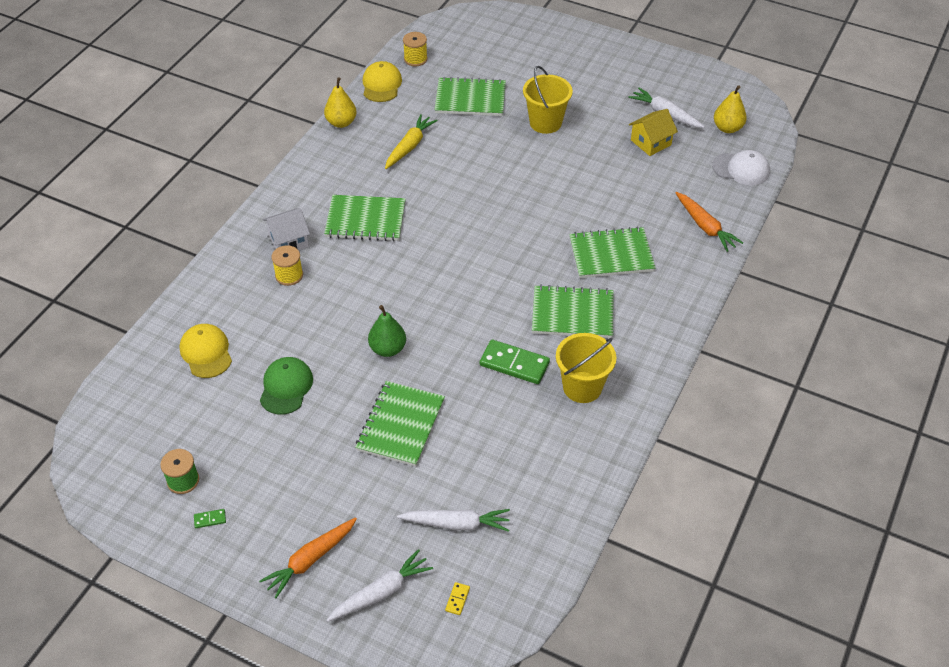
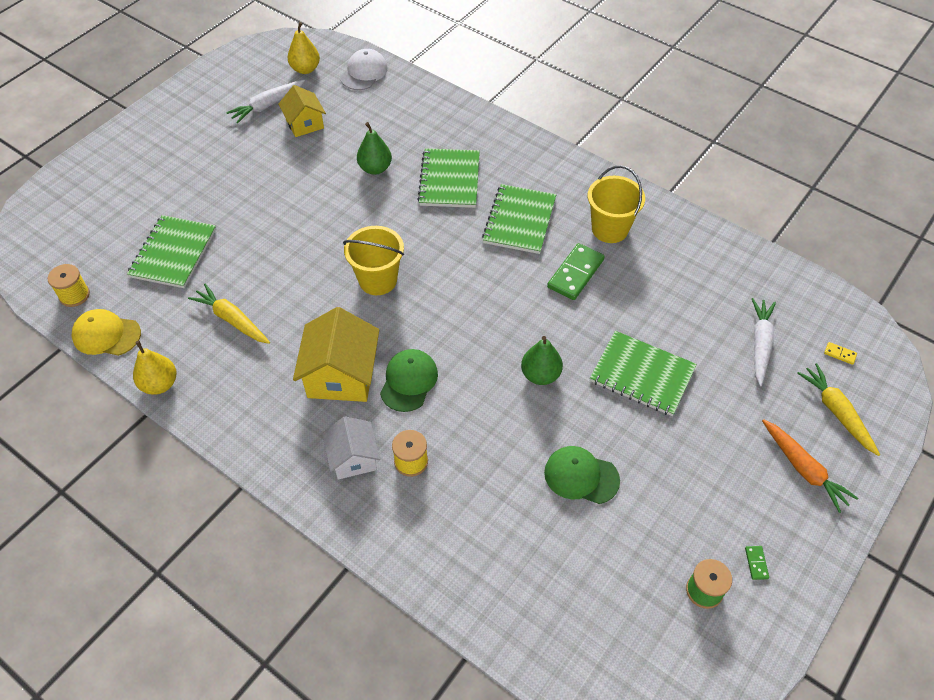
camera: 80 degrees left, 5 degrees up
yellow cap [179,324,232,378] -> none
green notebook [324,195,405,241] -> yellow house [293,307,379,402]
white carrot [327,549,433,622] -> yellow carrot [797,363,880,456]
yellow bucket [523,66,573,134] -> yellow bucket moved to [343,226,404,295]
orange carrot [676,192,743,252] -> none
none -> green pear [357,122,392,175]
none -> green cap [380,349,438,412]

